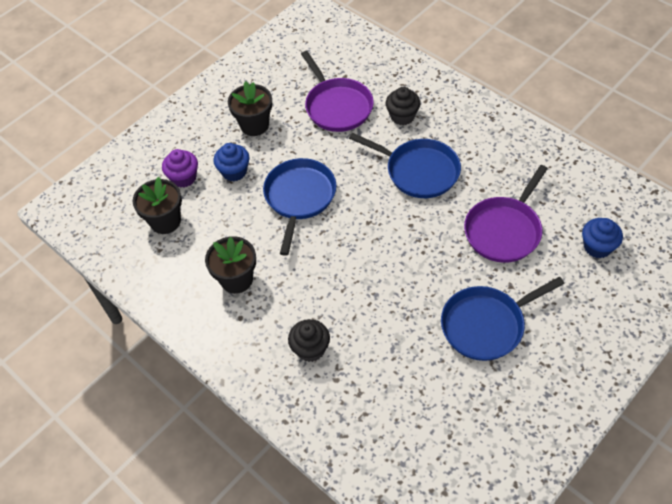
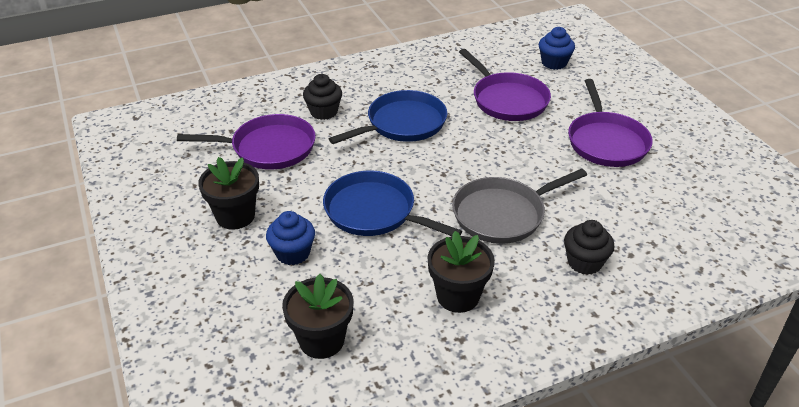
camera: 70 degrees left, 15 degrees down
purple cupcake [162,149,198,188] -> none
blue pan [441,277,565,361] -> purple pan [568,79,653,167]
none -> grey pan [452,169,587,244]

